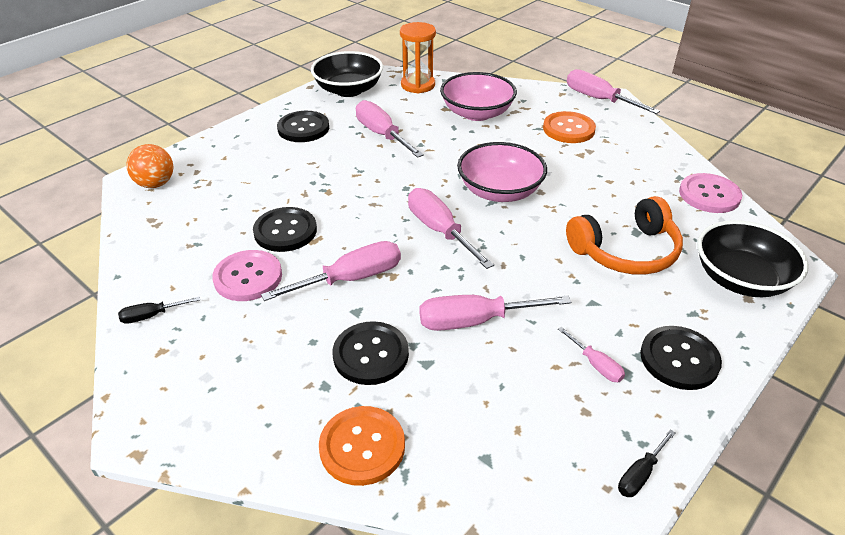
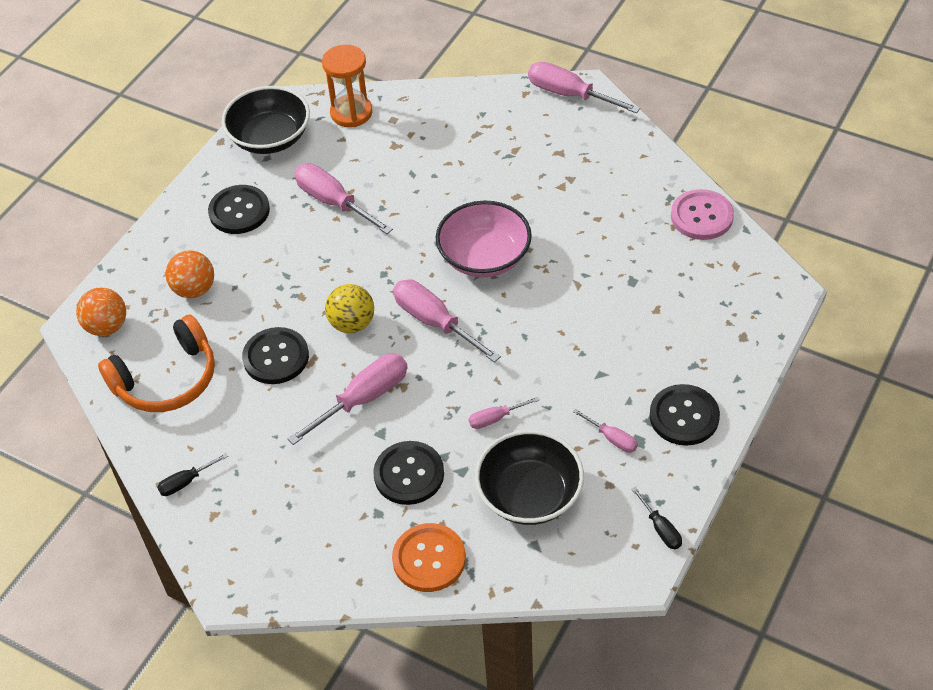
camera: 10 degrees left, 10 degrees up
pink button [212,250,282,301] -> none
pink screwdriver [419,295,572,331] -> pink screwdriver [469,397,539,429], size x0.52
pink bowl [440,72,517,121] -> none
orange button [543,111,596,143] -> none
orange headphones [566,196,683,275] -> orange headphones moved to [98,315,215,412]
black screwdriver [618,429,675,497] -> black screwdriver turned 60 degrees counterclockwise [631,487,682,549]
black bowl [697,220,809,297] -> black bowl moved to [475,430,584,525]
none -> orange ball [166,250,214,298]
none -> yellow ball [325,284,374,333]

